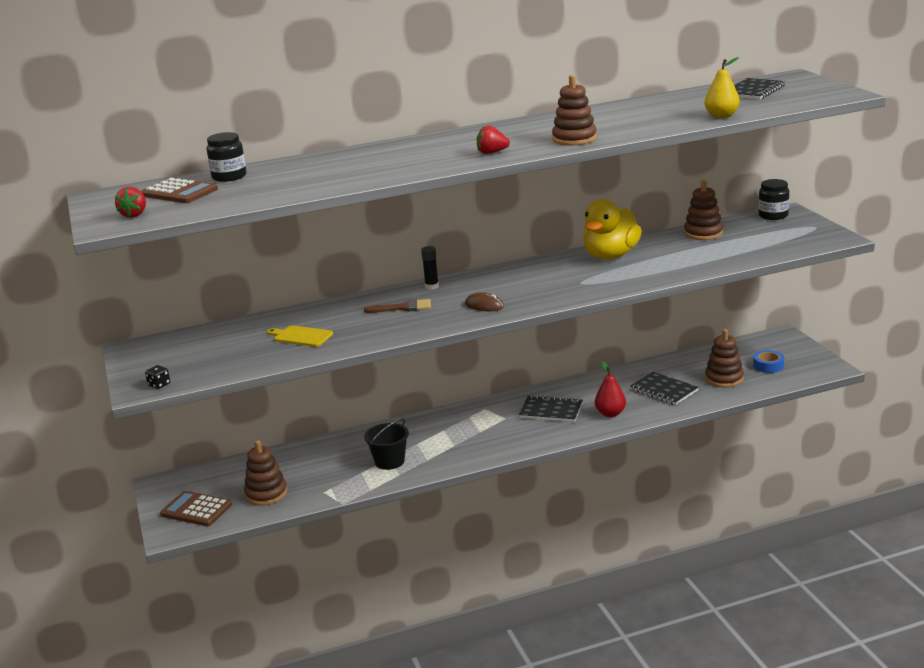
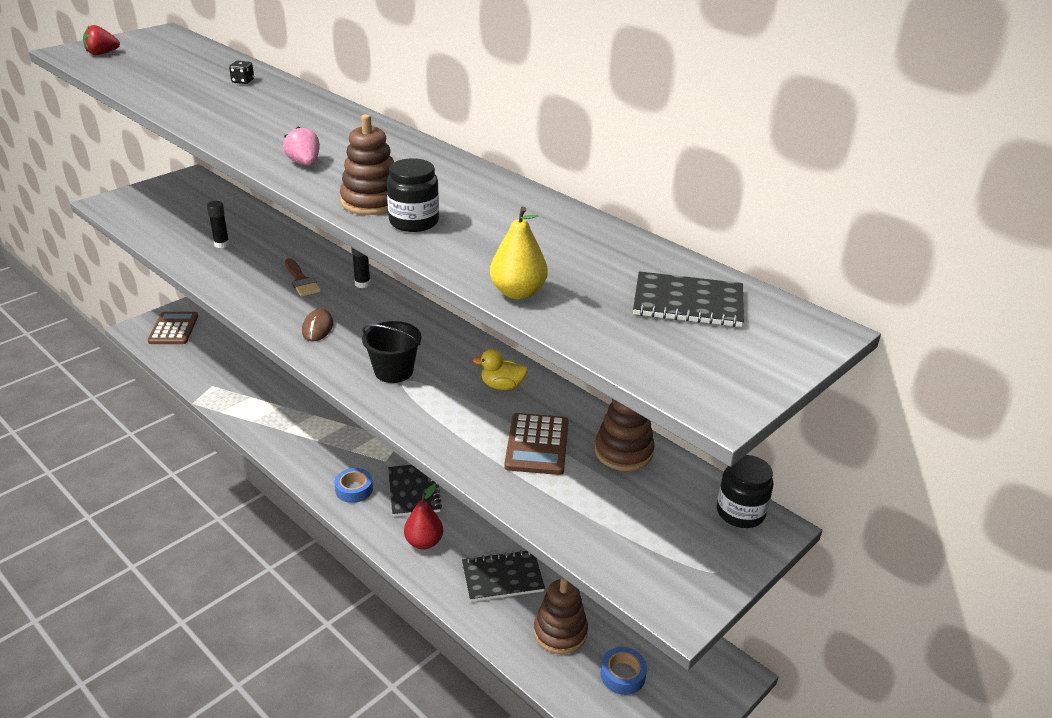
camera: 60 degrees right, 10 degrees up
brown calculator [141,178,218,203] -> brown calculator moved to [504,413,569,475]
black dice [145,365,170,389] -> black dice moved to [229,61,254,84]
black jar [207,132,246,182] -> black jar moved to [387,158,439,232]
brown stacking toy [244,440,287,506] -> none
yellow cutting board [267,325,333,347] -> black glue stick [207,201,230,248]
black bucket [364,419,409,470] -> black bucket moved to [362,321,422,383]
red strawberry [476,125,510,154] -> pink strawberry [283,126,320,166]
yellow duck [583,199,642,259] -> yellow duck [473,349,528,390], size x0.48
black notebook [630,372,699,405] -> black notebook turned 60 degrees clockwise [462,550,545,602]
none -> blue tape [334,468,373,503]

